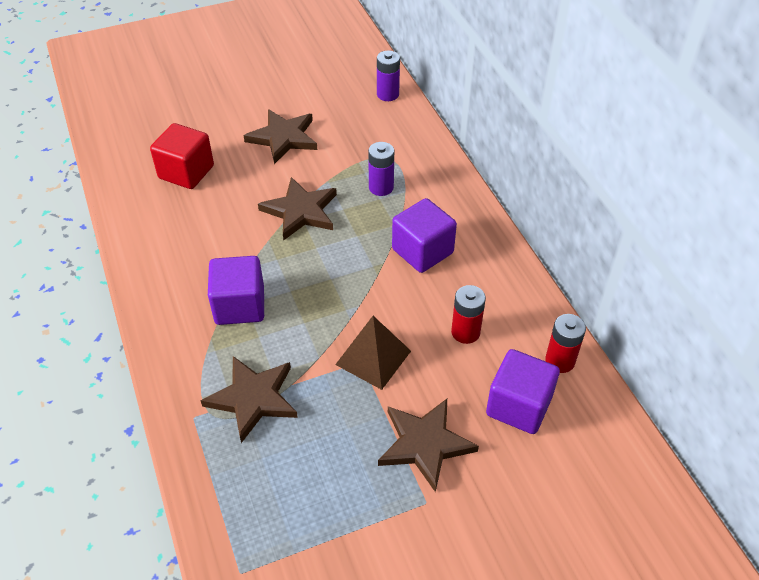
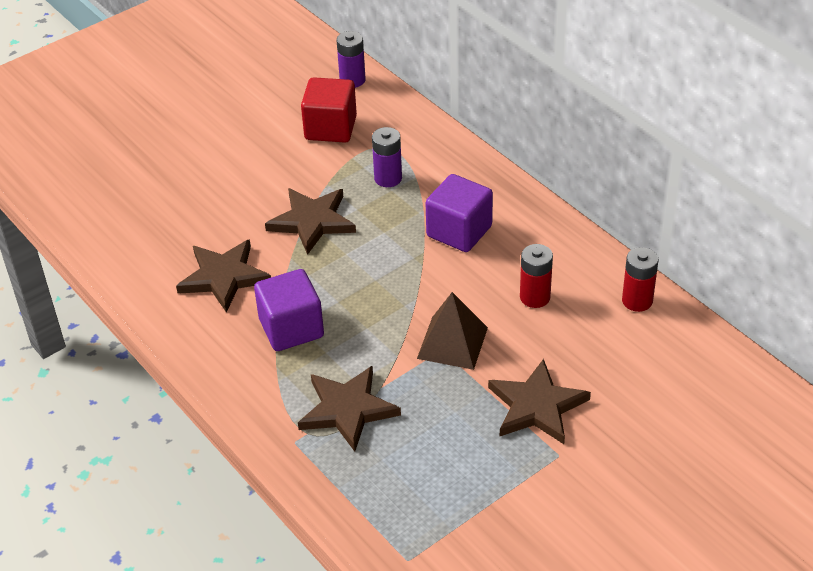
camera: 15 degrees left, 5 degrees down
red cube [150,123,214,189] -> red cube moved to [301,77,357,142]
brown star [243,109,317,164] -> brown star moved to [176,239,271,312]
purple cube [486,349,560,434] -> none

